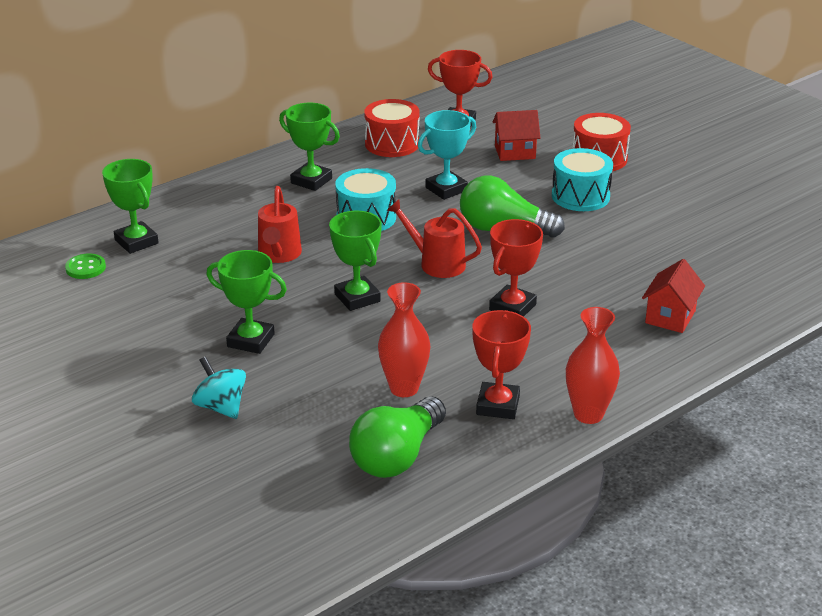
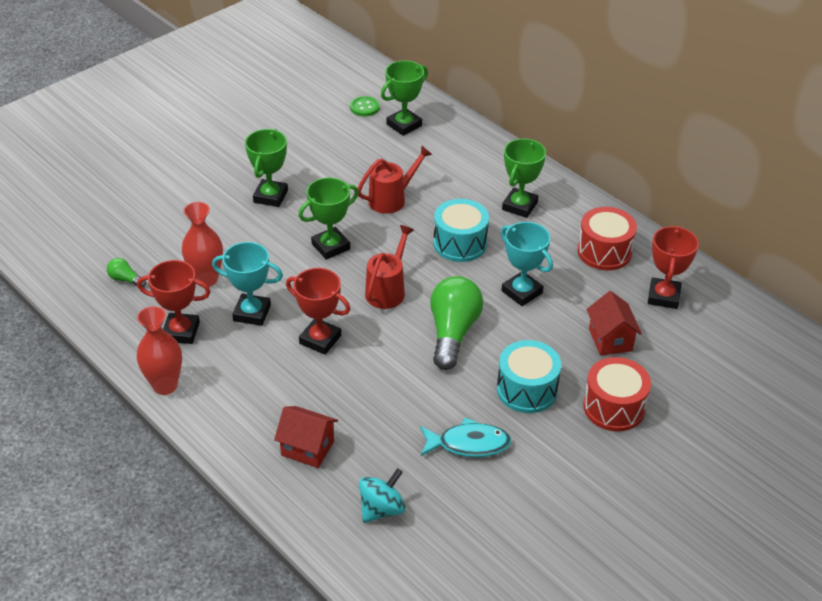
camera: 85 degrees right, 10 degrees up
turquoise spinning top [192,356,246,419] -> turquoise spinning top moved to [359,468,406,523]
red watering can [258,186,302,263] -> red watering can turned 150 degrees clockwise [358,145,432,214]
green light bulb [349,396,446,478] -> green light bulb [107,258,146,287], size x0.45
none -> turquoise trophy [212,242,283,326]
none -> turquoise fish [420,417,512,457]

